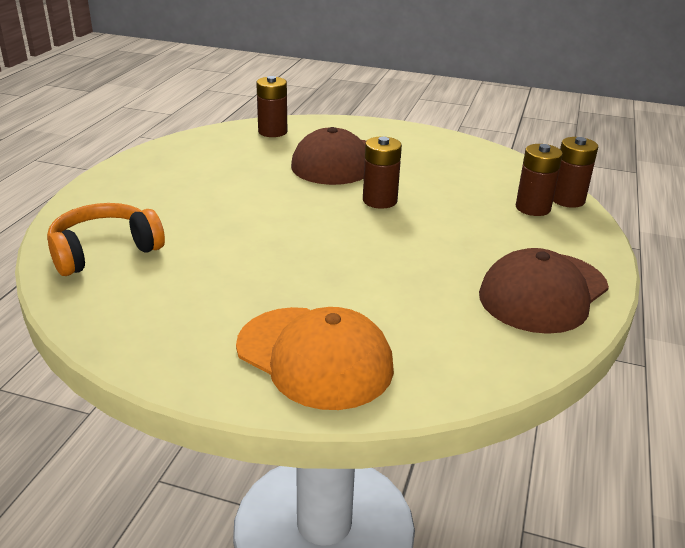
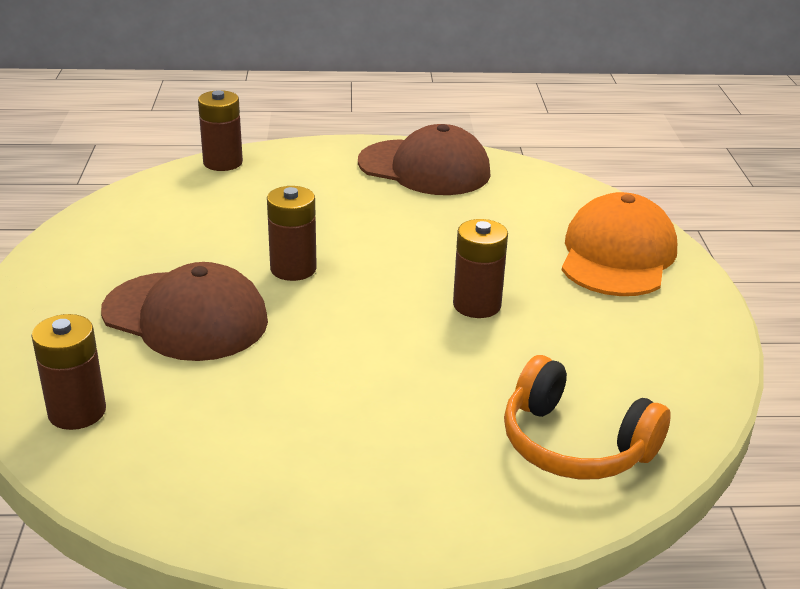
camera: 110 degrees left, 0 degrees up
brown battery [516,144,563,216] -> brown battery moved to [453,219,508,318]

